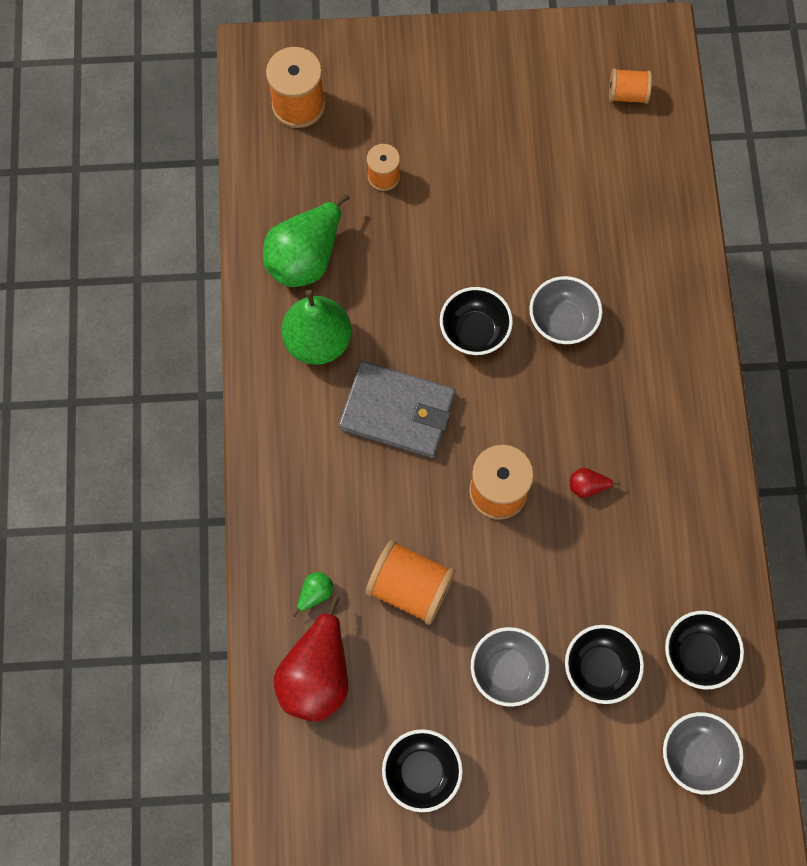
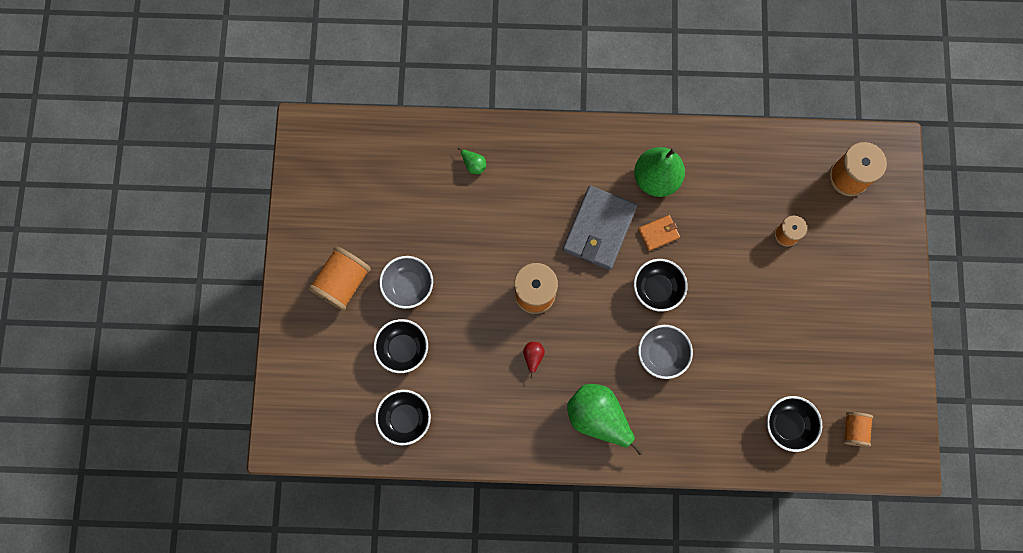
camera: 95 degrees right, 5 degrees up
green pear [263,194,350,287] -> green pear moved to [567,384,643,455]
red pear [273,596,348,722] -> none
orange spool [365,540,456,625] -> orange spool moved to [308,247,371,311]
black bowl [382,729,463,812] -> black bowl moved to [767,396,822,452]
grey bowl [663,712,744,795] -> none
none -> orange wallet [638,215,680,251]

